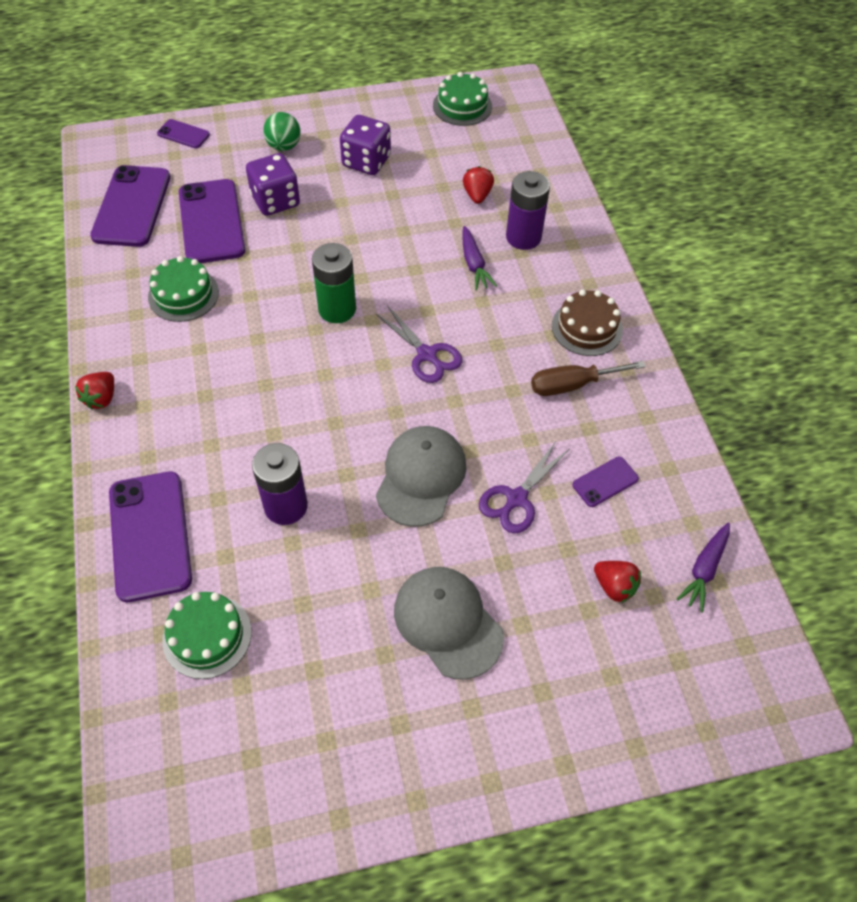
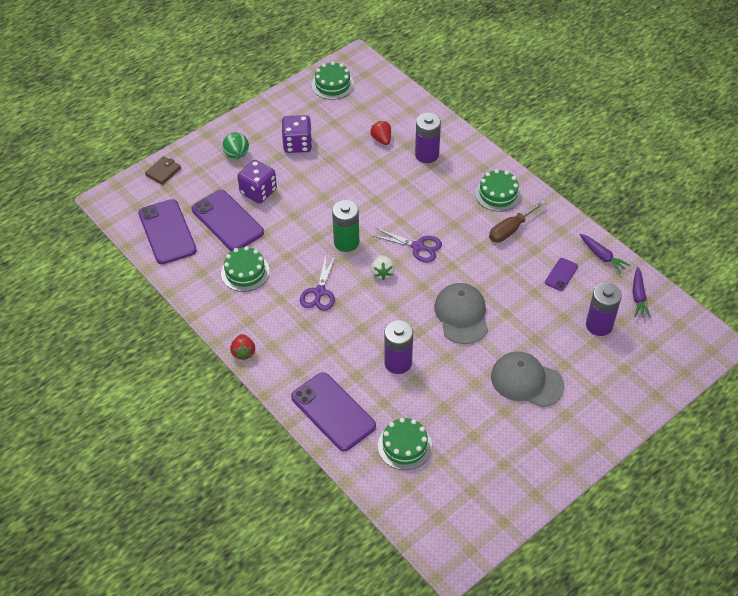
camera: 25 degrees left, 5 degrees down
purple phone [157,119,210,148] -> brown wallet [145,156,181,185]
purple carrot [462,226,497,291] -> purple carrot moved to [580,234,630,274]
purple scissors [479,443,569,534] -> purple scissors moved to [300,255,336,311]
brown cake [552,289,623,356] -> green cake [475,169,521,212]
red strawberry [594,561,641,603] -> purple battery [586,283,622,336]
none -> white strawberry [371,255,395,280]

